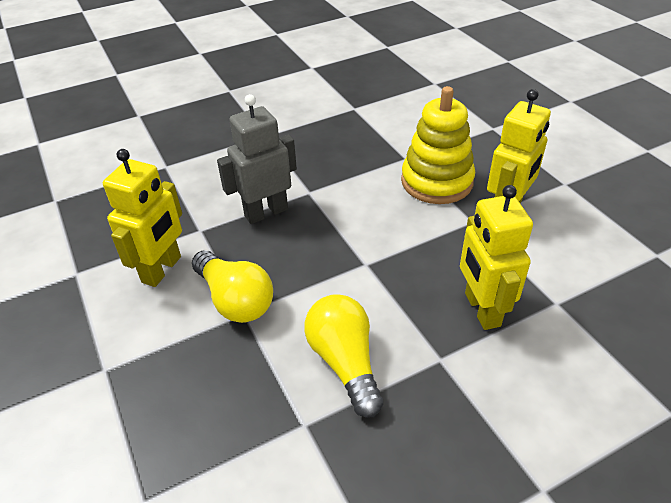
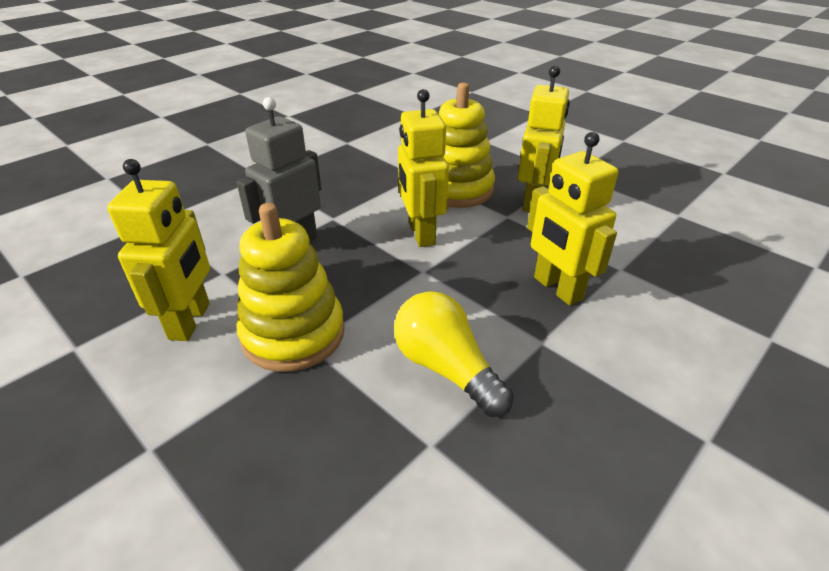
camera: 20 degrees left, 5 degrees down
yellow light bulb [192,250,273,323] -> yellow stacking toy [236,203,345,372]
none -> yellow robot [398,89,449,247]

